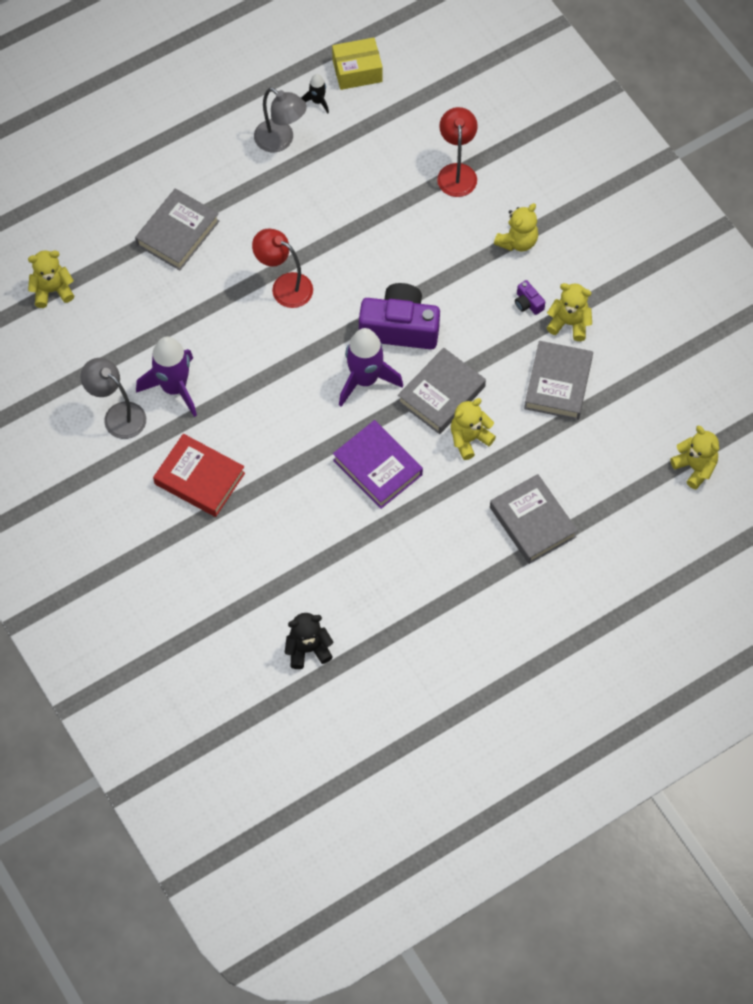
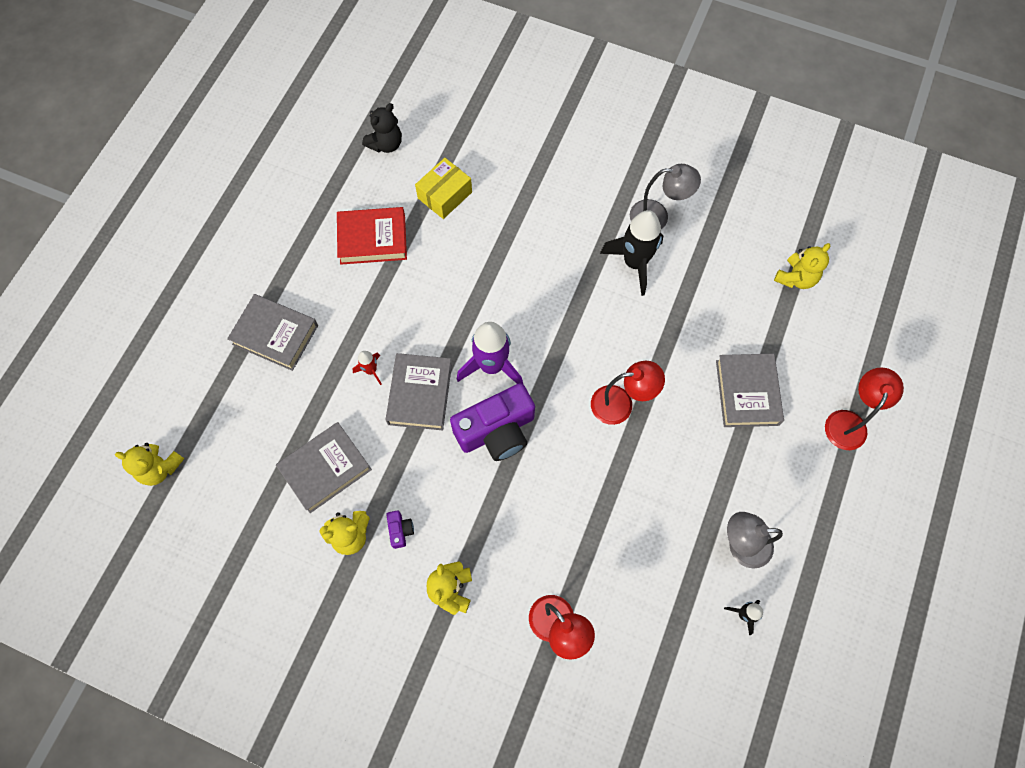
camera: 145 degrees right, 5 degrees up
purple rocket [136,336,197,417] -> black rocket [600,210,663,296]
red book [153,434,245,517] -> red book moved to [337,207,407,265]
yellow box [332,37,383,90] -> yellow box moved to [415,158,472,219]
purple book [333,420,423,509] -> none
yellow teddy bear [451,398,496,460] -> red rocket [352,351,382,385]
purple camera [515,280,545,315] -> purple camera turned 60 degrees clockwise [386,511,414,549]
grey book [524,341,593,420] -> grey book turned 75 degrees clockwise [276,422,372,513]
none -> red lamp [825,368,904,450]

